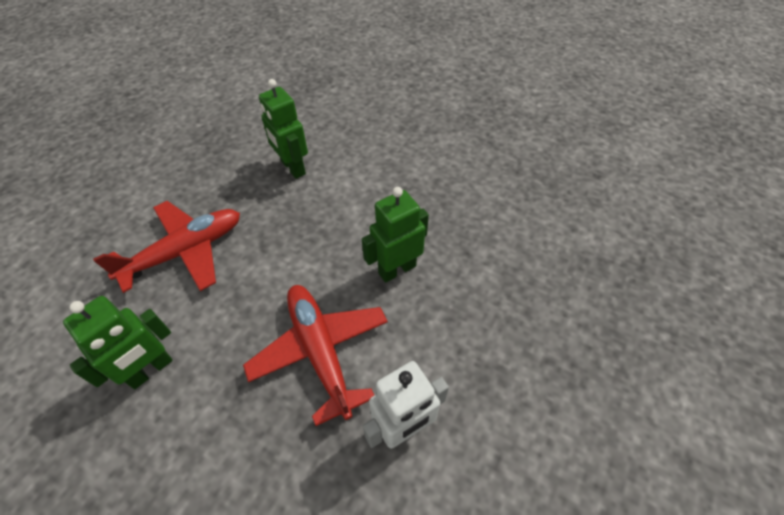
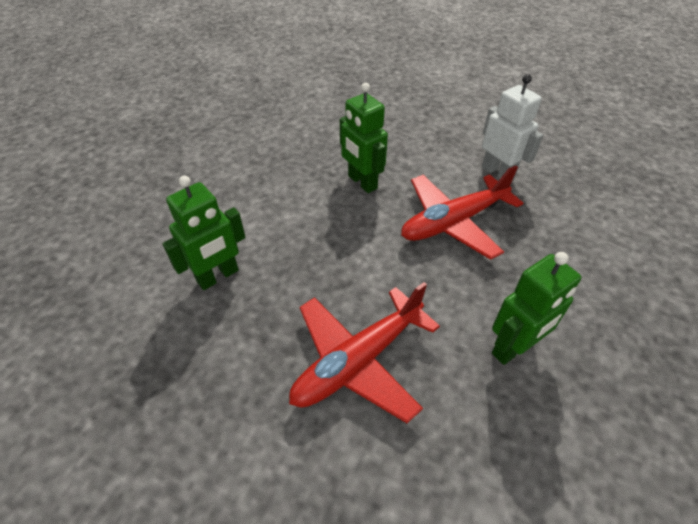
camera: 95 degrees left, 5 degrees down
green robot [63,296,173,389] -> green robot turned 105 degrees clockwise [492,252,581,365]
red plane [93,201,240,293] -> red plane turned 90 degrees counterclockwise [289,282,440,423]

